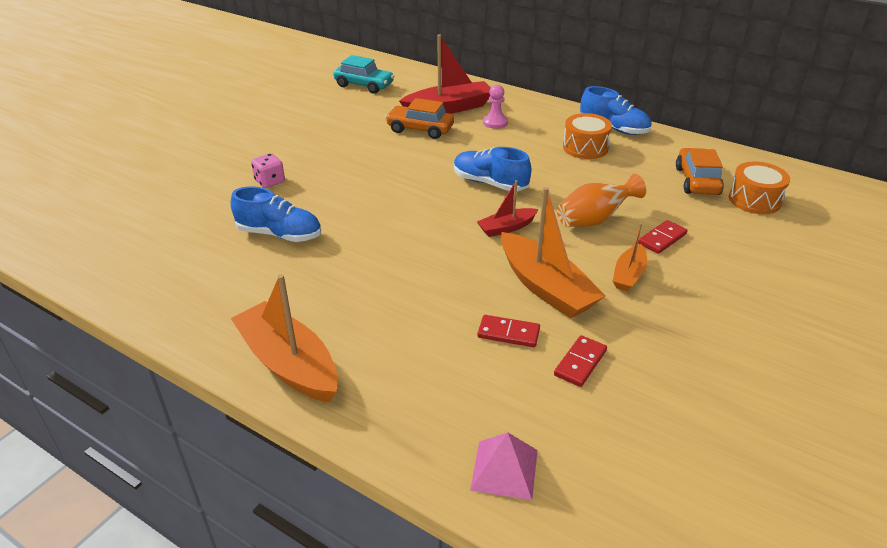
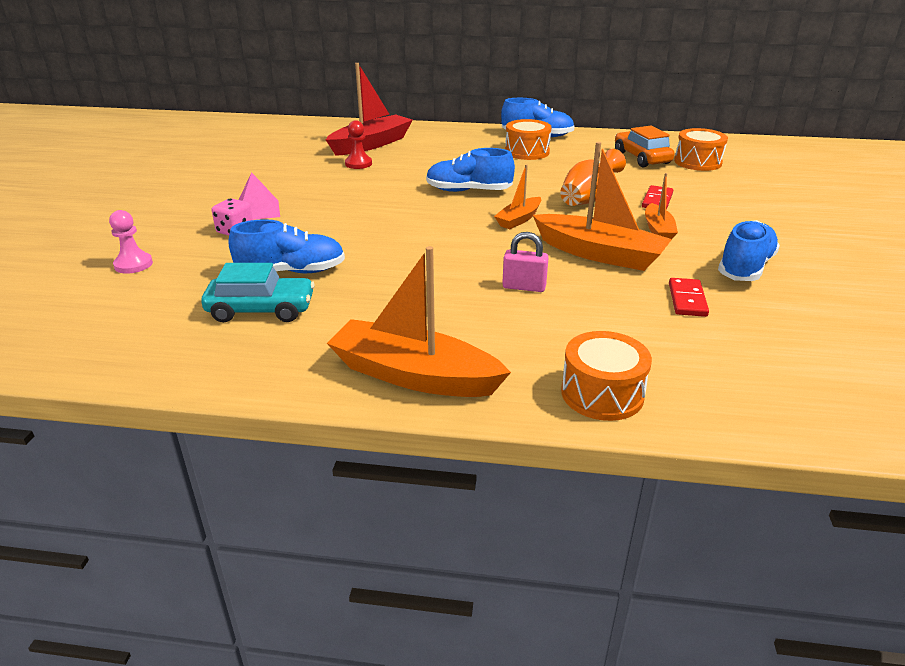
camera: 25 degrees left, 5 degrees down
turquoise car [333,55,394,94] -> turquoise car moved to [201,263,315,322]
orange car [385,98,454,139] -> red pawn [345,120,372,169]
pink pyramid [470,432,538,500] -> pink pyramid moved to [239,172,280,220]
red boat [477,180,539,237] -> orange boat [494,164,541,229]
red domino [477,315,540,347] -> none
pink pawn [483,85,508,129] -> pink pawn moved to [109,210,153,274]
none -> pink padlock [502,232,549,292]
none -> orange drum [561,331,652,421]
none -> blue shoe [718,220,780,281]

